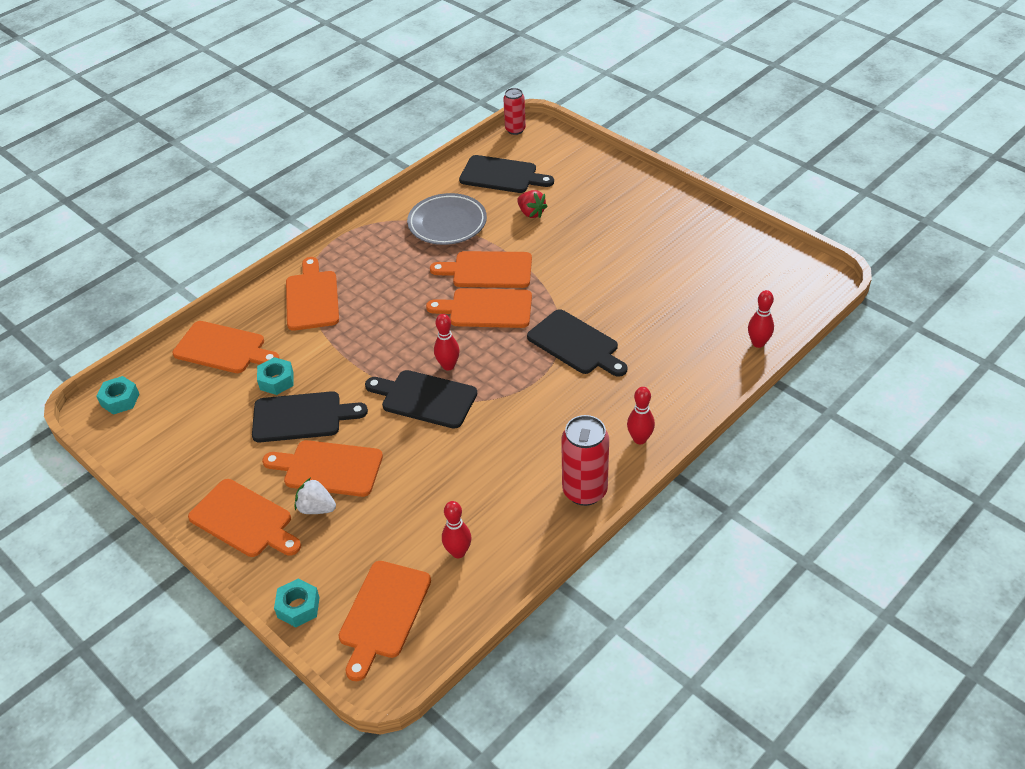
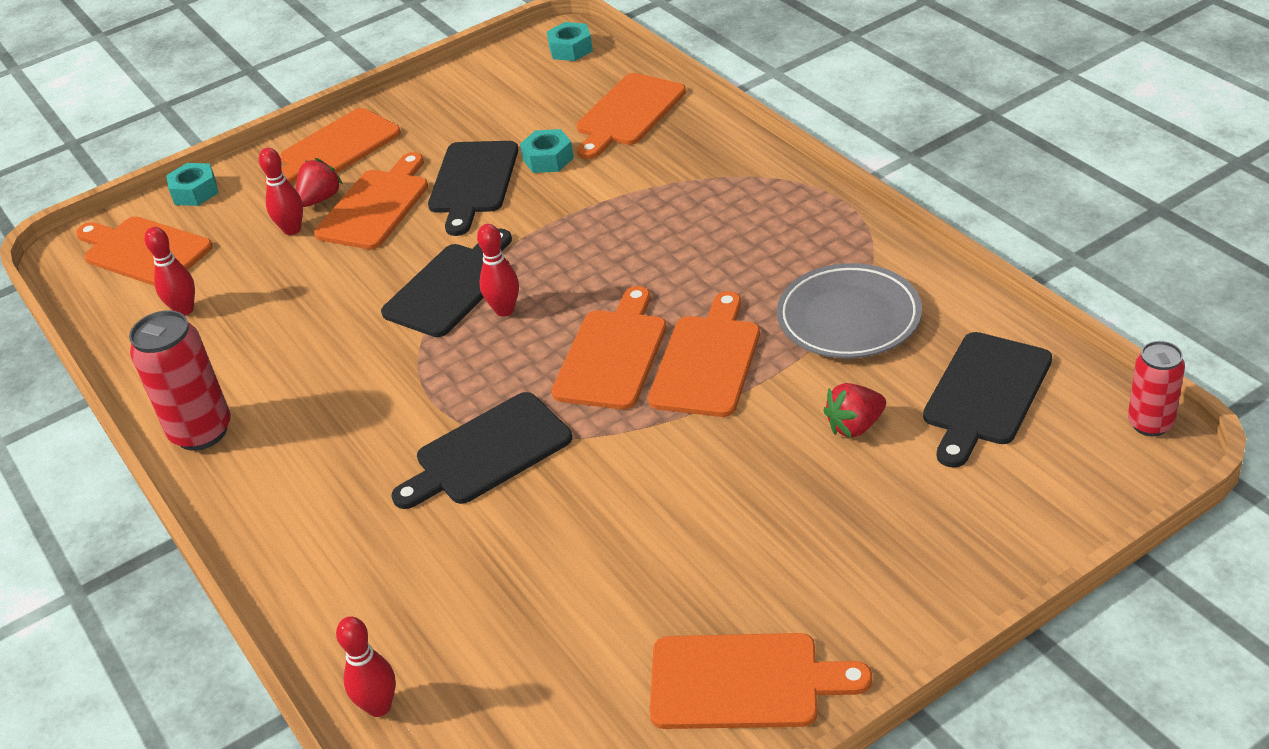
camera: 105 degrees right, 5 degrees down
orange cutting board [286,257,339,331] -> orange cutting board moved to [650,633,872,729]
white strawberry [295,478,336,514] -> red strawberry [296,158,343,207]
red bowling pin [627,387,655,444] -> red bowling pin moved to [259,148,303,235]

